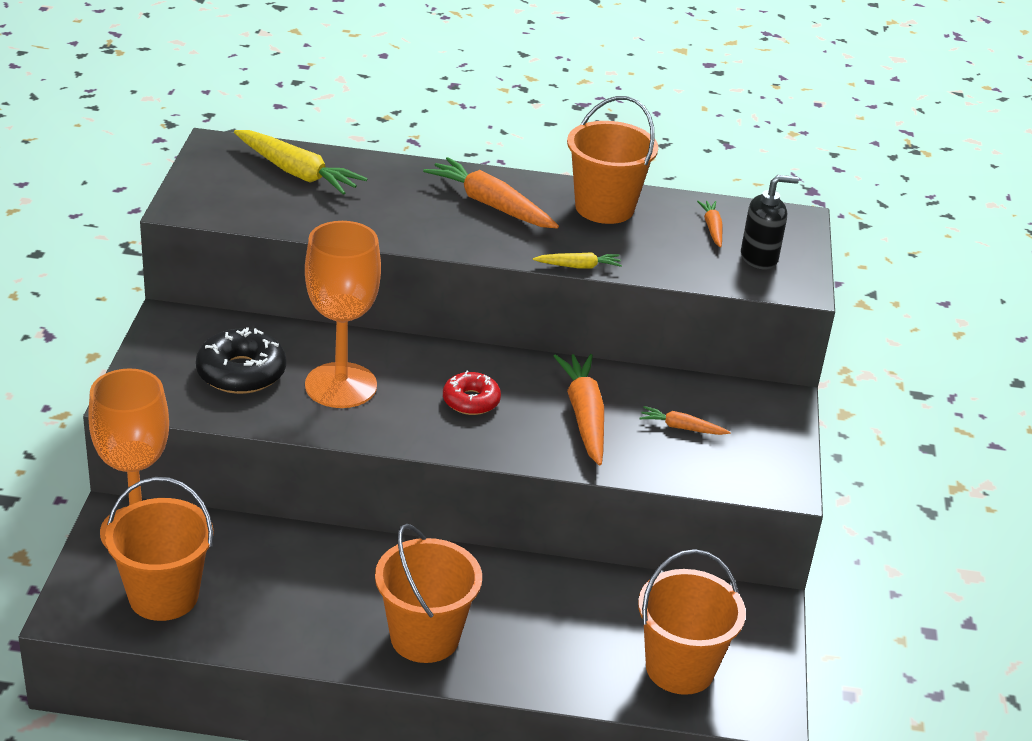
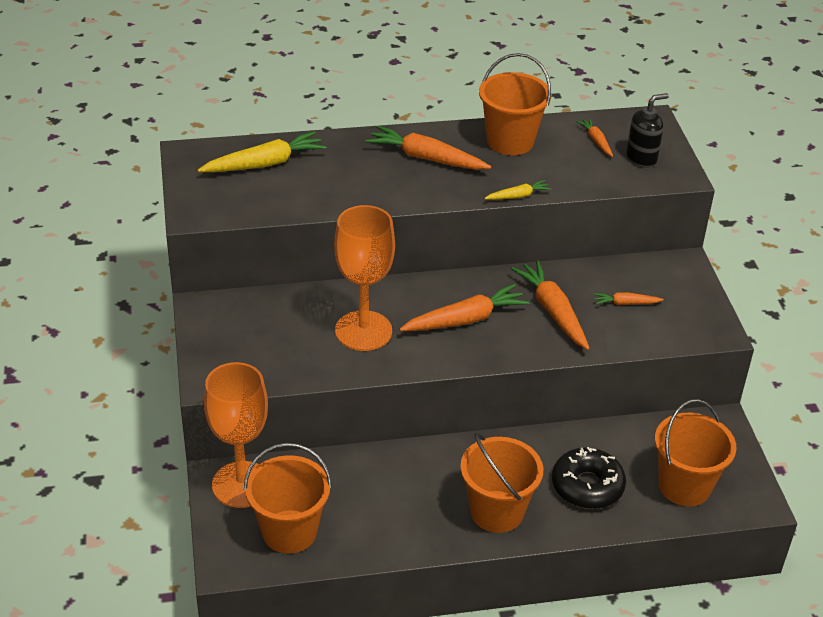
camera: 15 degrees left, 5 degrees up
black donut [196,327,286,394] -> black donut moved to [552,447,626,509]
yellow carrot [234,130,367,195] -> yellow carrot turned 45 degrees counterclockwise [198,131,327,172]
red donut [443,371,501,415] -> orange carrot [399,284,529,331]

